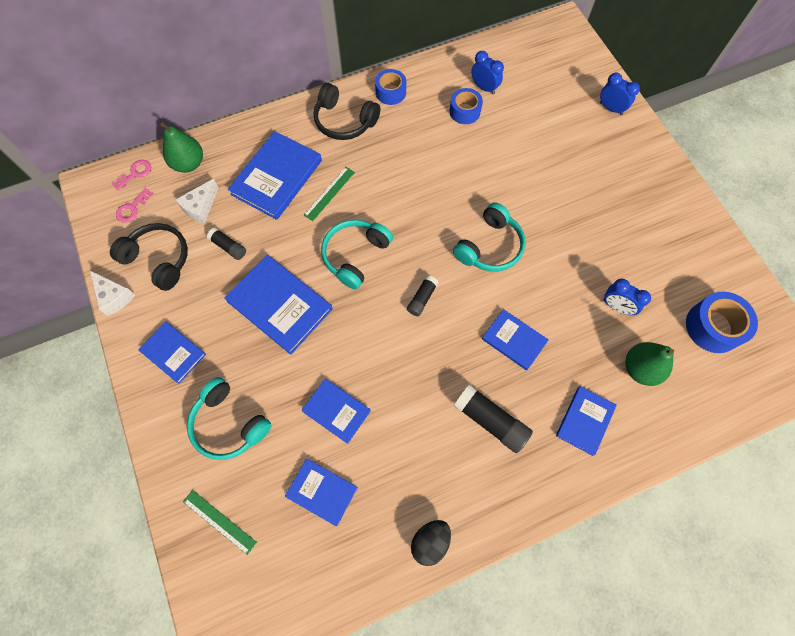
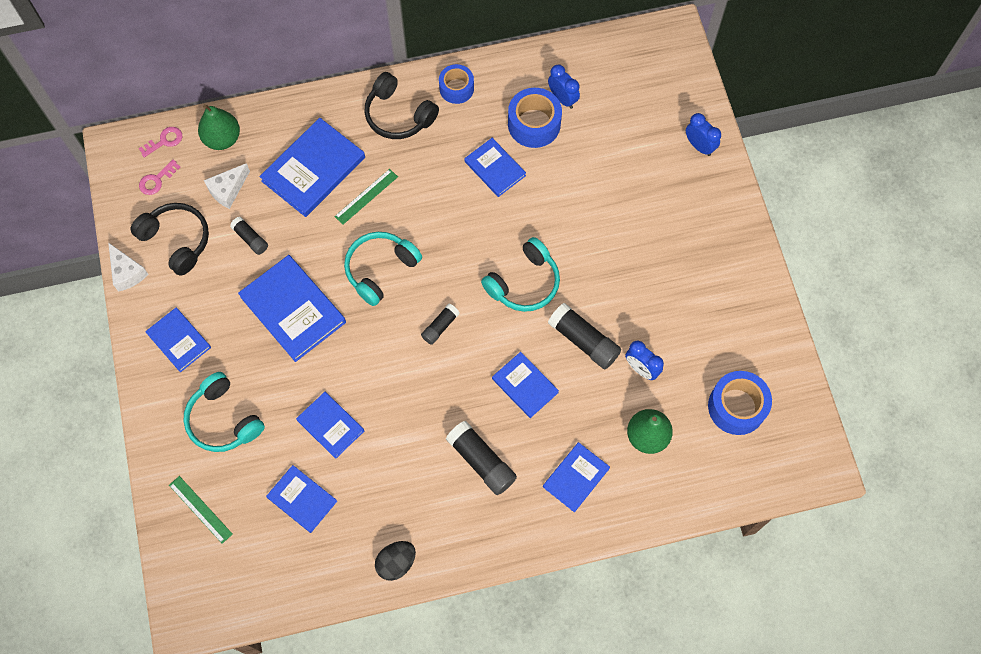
camera: 10 degrees right, 0 degrees up
blue tape [450,88,483,124] -> blue tape [508,88,562,148], size x1.51
none -> blue book [464,138,526,197]
none -> black glue stick [548,303,621,369]

